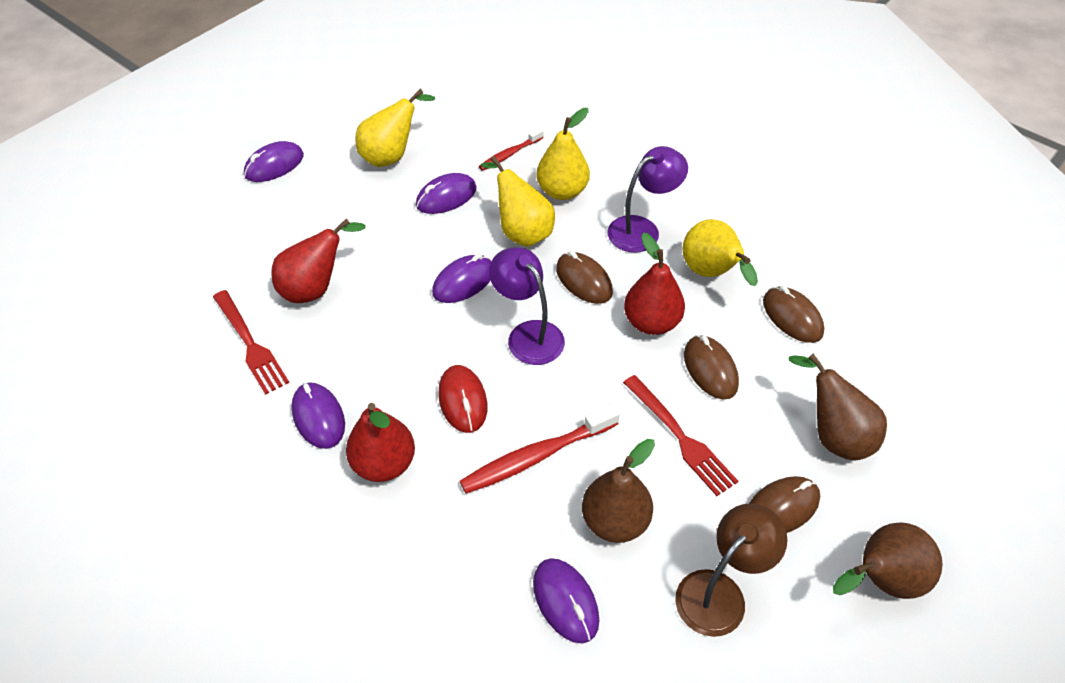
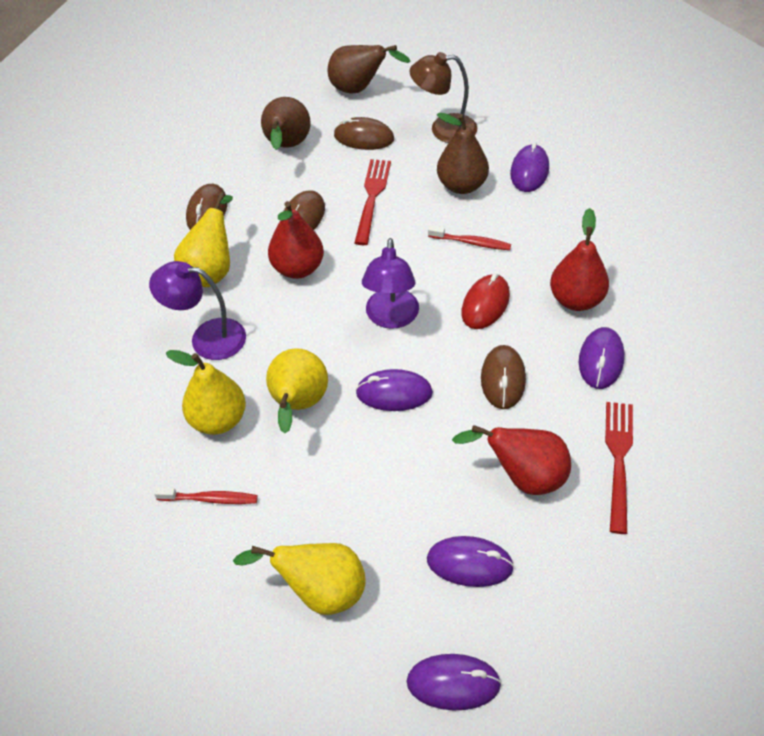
camera: 135 degrees left, 0 degrees up
purple mouse [416,173,477,214] -> purple mouse moved to [427,536,514,587]
red toothbrush [460,404,620,494] -> red toothbrush [428,225,511,250], size x0.59
brown mouse [556,251,613,304] -> brown mouse moved to [481,345,526,409]

